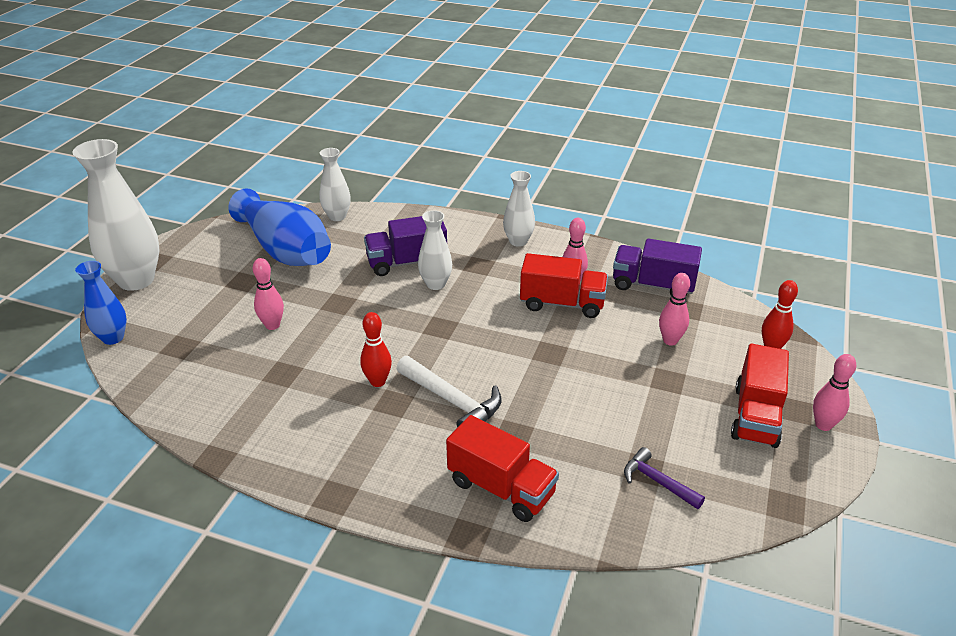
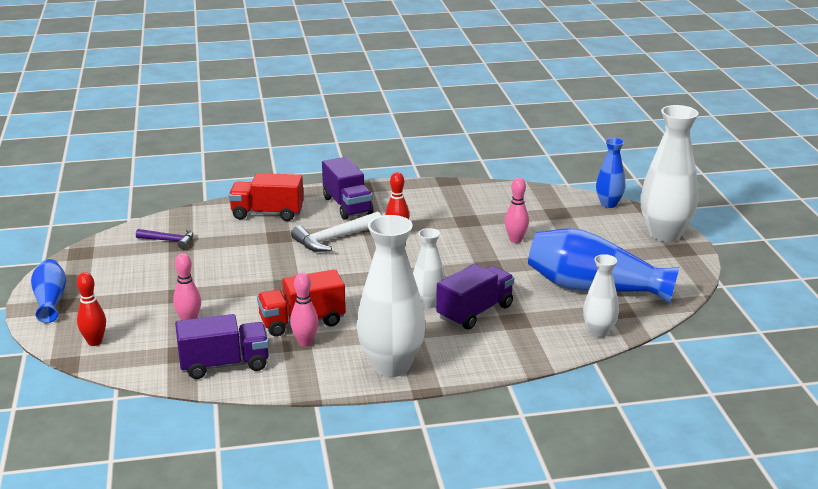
camera: 150 degrees right, 10 degrees down
white hammer [396,356,502,428] -> white hammer turned 45 degrees counterclockwise [291,211,381,252]
white vase [503,171,535,247] -> white vase [357,215,426,377], size x1.83
red truck [731,344,789,448] -> none
pink bowling pin [813,354,856,431] -> blue vase [31,259,66,323]
none -> purple truck [322,157,374,220]

